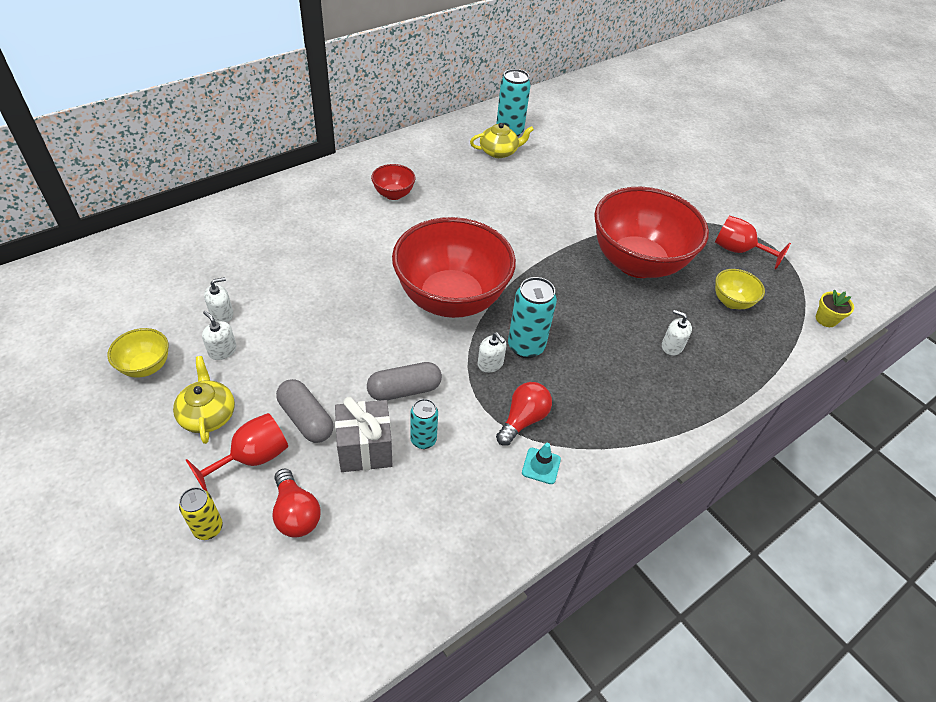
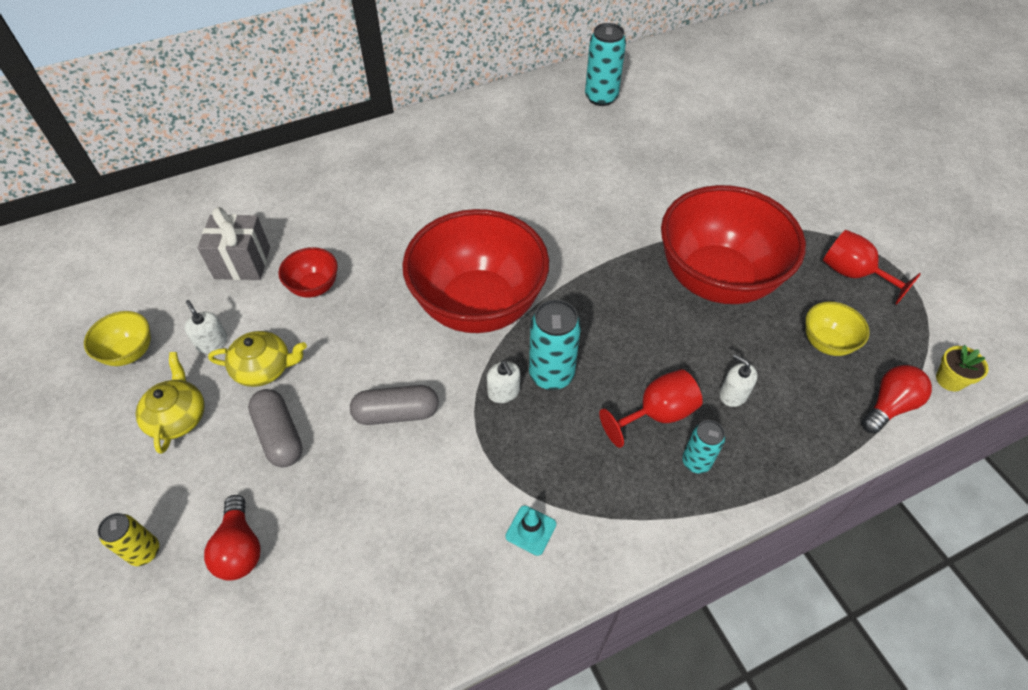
camera: 15 degrees right, 5 degrees up
red goblet [186,413,288,492] -> red goblet moved to [599,369,703,448]
white soap dispenser [204,277,233,323] -> none
grey gift [335,397,393,472] -> grey gift moved to [198,207,270,280]
red bowl [371,164,415,200] -> red bowl moved to [278,247,338,298]
turquoise can [410,399,438,449] -> turquoise can moved to [682,420,725,474]
yellow teapot [470,123,534,158] -> yellow teapot moved to [208,331,307,387]
red light bulb [496,382,552,446] -> red light bulb moved to [862,365,932,433]

